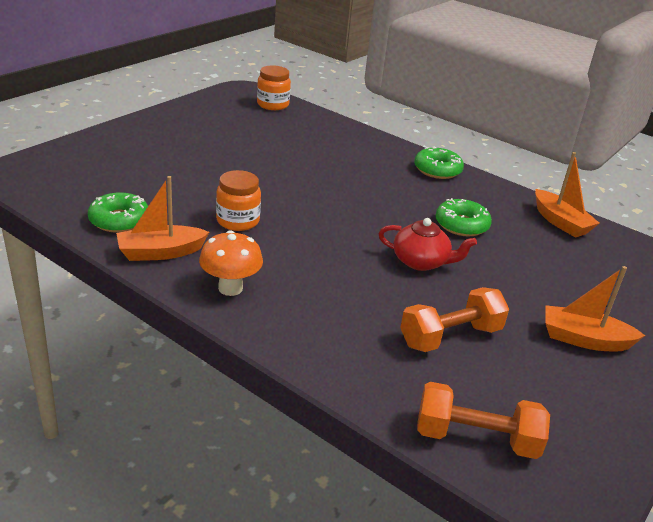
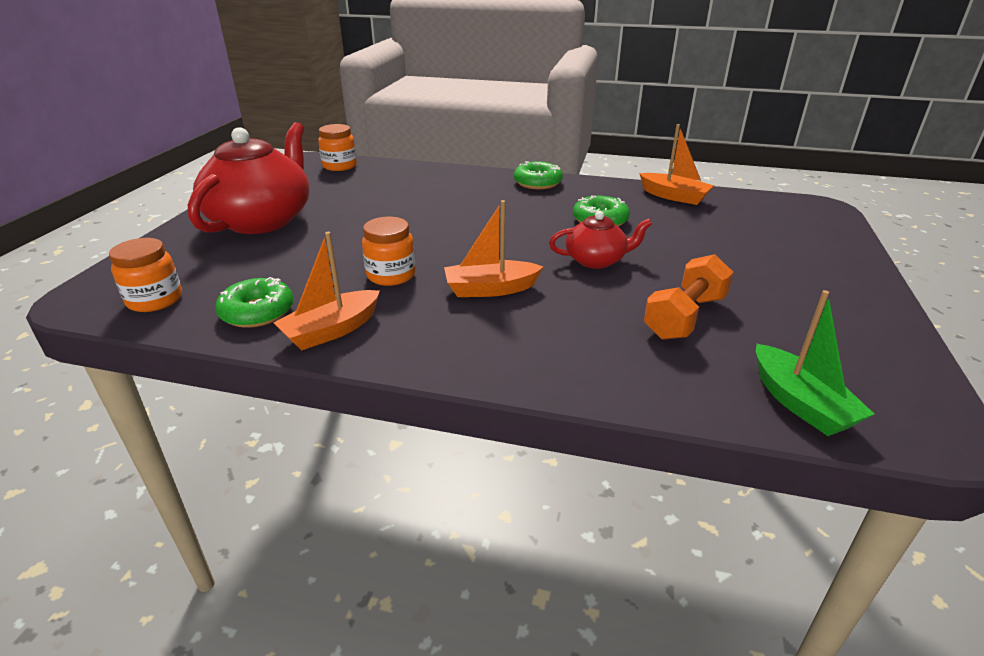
camera: 20 degrees left, 0 degrees up
orange mushroom [199,230,263,296] -> none
orange dumbbell [417,382,550,459] -> green boat [756,290,874,436]
orange boat [545,266,645,351] -> orange boat moved to [444,200,543,297]
none -> orange jar [109,238,182,312]
none -> red teapot [188,122,309,234]

